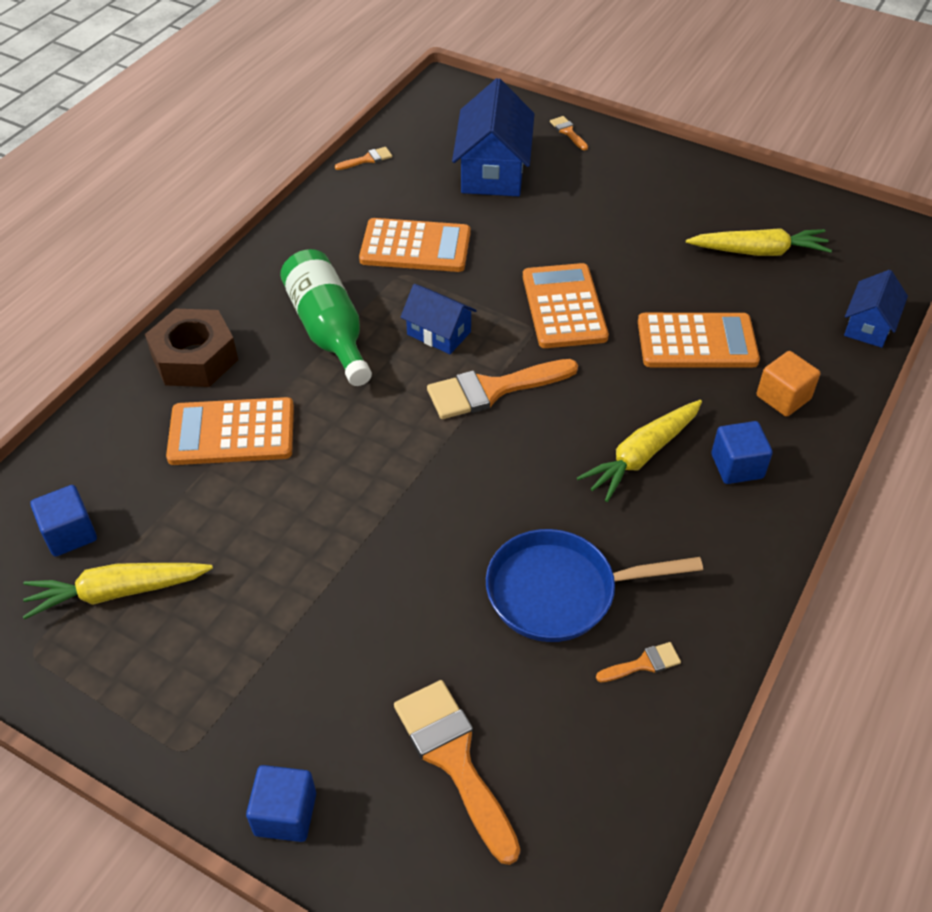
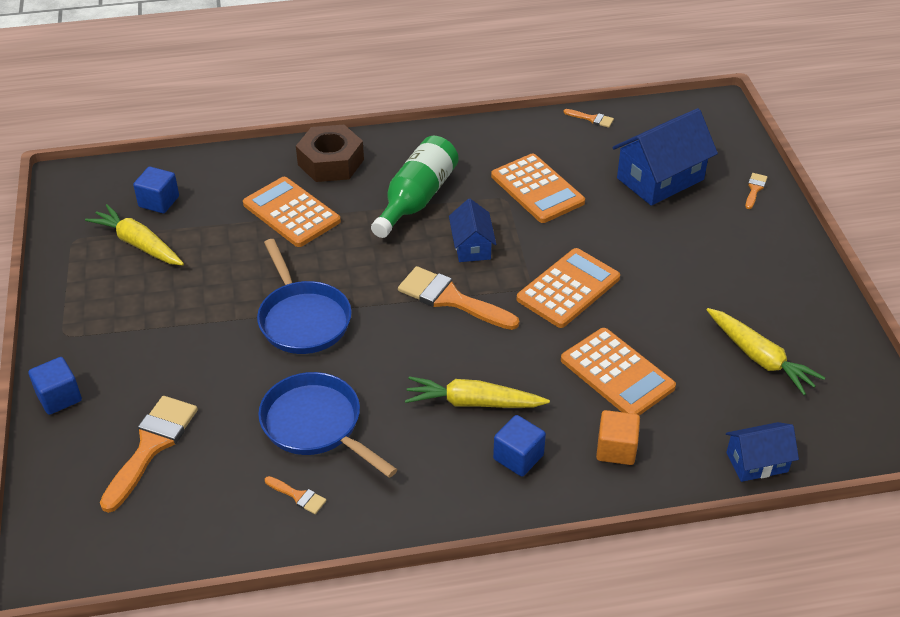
camera: 50 degrees right, 5 degrees down
none -> blue pan [257,239,352,354]

